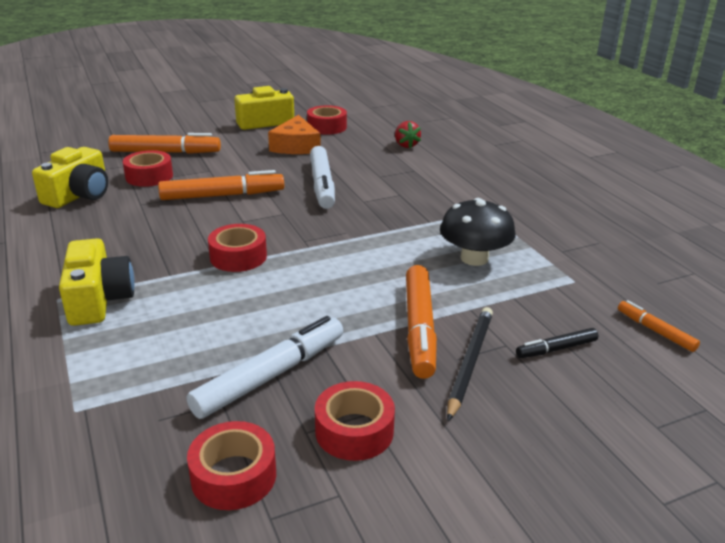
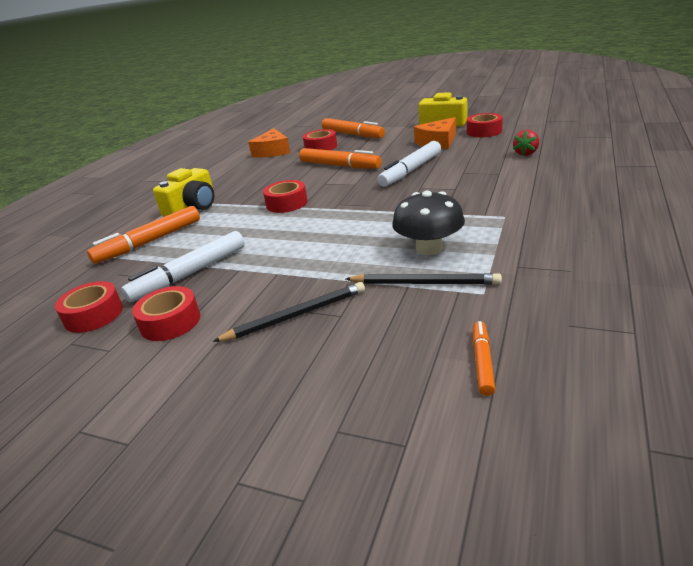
camera: 50 degrees right, 0 degrees up
yellow camera [32,147,108,208] -> orange cheese [248,128,290,158]
white marker [187,316,343,419] -> white marker turned 135 degrees clockwise [121,231,245,302]
orange marker [406,265,437,379] -> orange marker moved to [87,206,200,264]
black marker [516,328,598,358] -> none
none -> black pencil [346,273,502,285]

